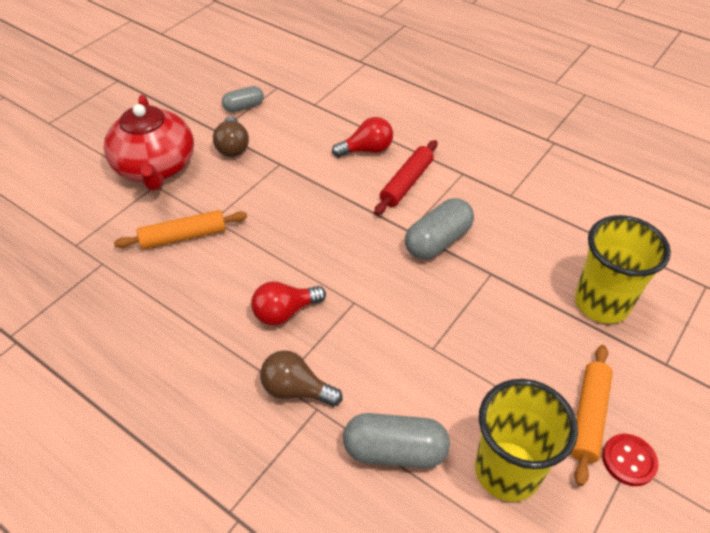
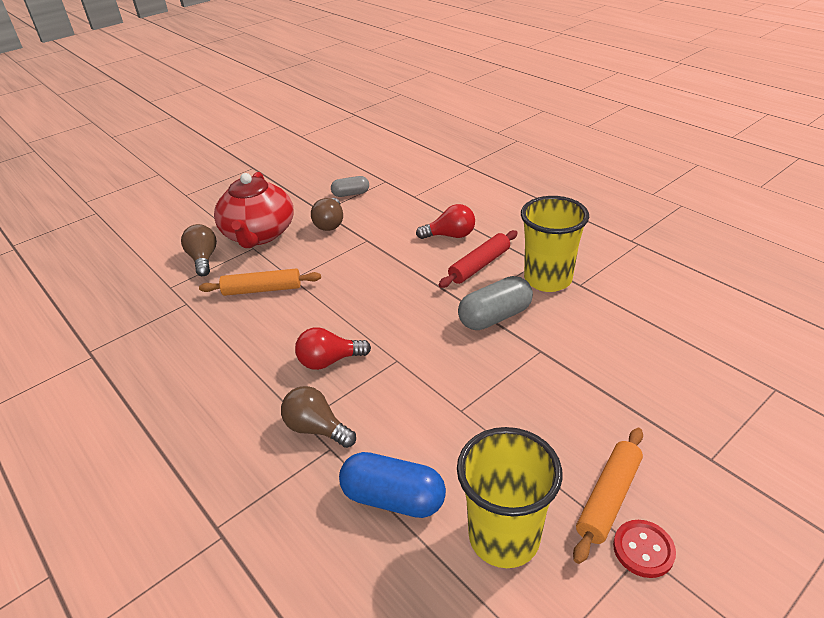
camera: 15 degrees right, 10 degrees down
grey capsule [343,413,450,468] -> blue capsule [339,452,446,518]
yellow cup [575,215,671,324] -> yellow cup moved to [521,196,589,292]
none -> brown light bulb [181,224,217,276]

